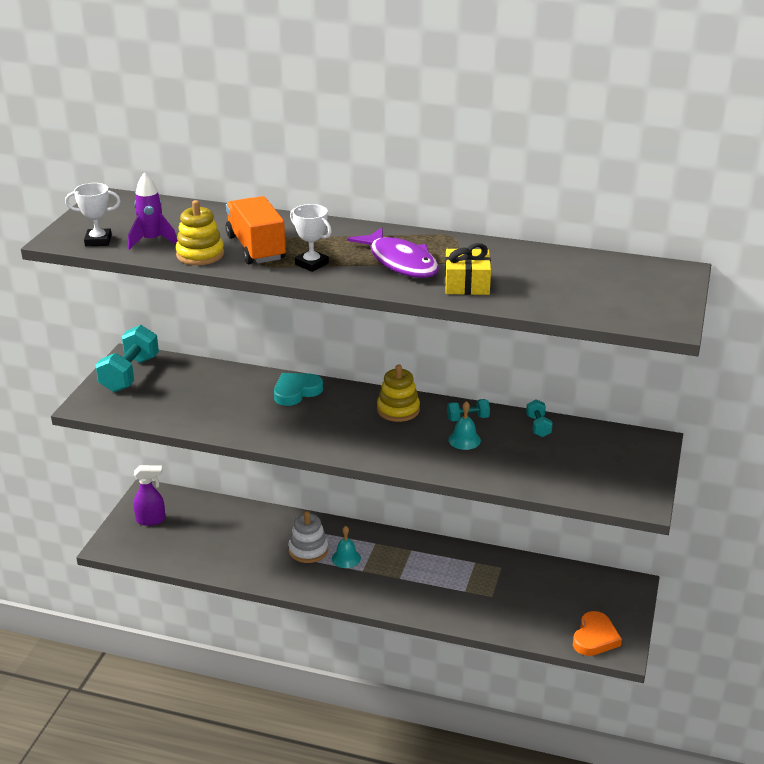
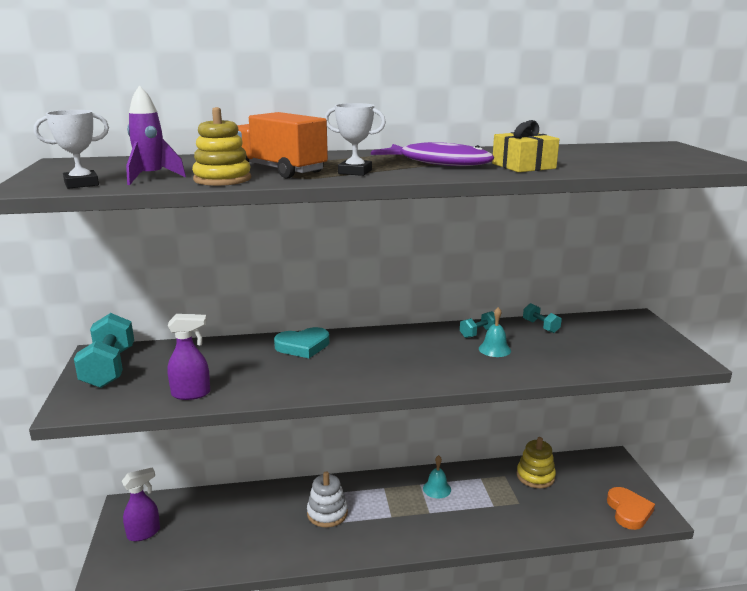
camera: 25 degrees left, 10 degrees down
turquoise heart [274,373,323,406] -> turquoise heart turned 135 degrees counterclockwise [274,327,329,358]
turquoise bell [332,526,361,568] -> turquoise bell moved to [423,455,451,499]
yellow stacking toy [377,364,420,422] -> yellow stacking toy moved to [517,437,556,488]
none -> purple spray bottle [167,314,210,400]

